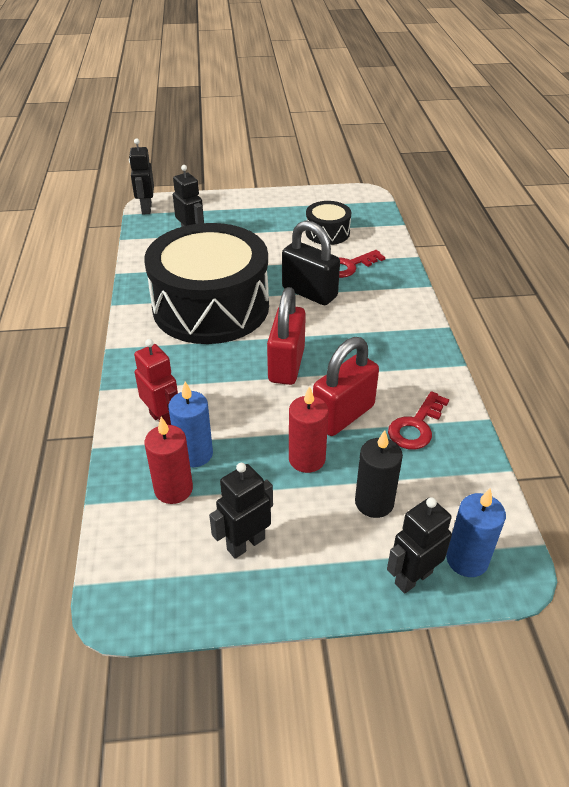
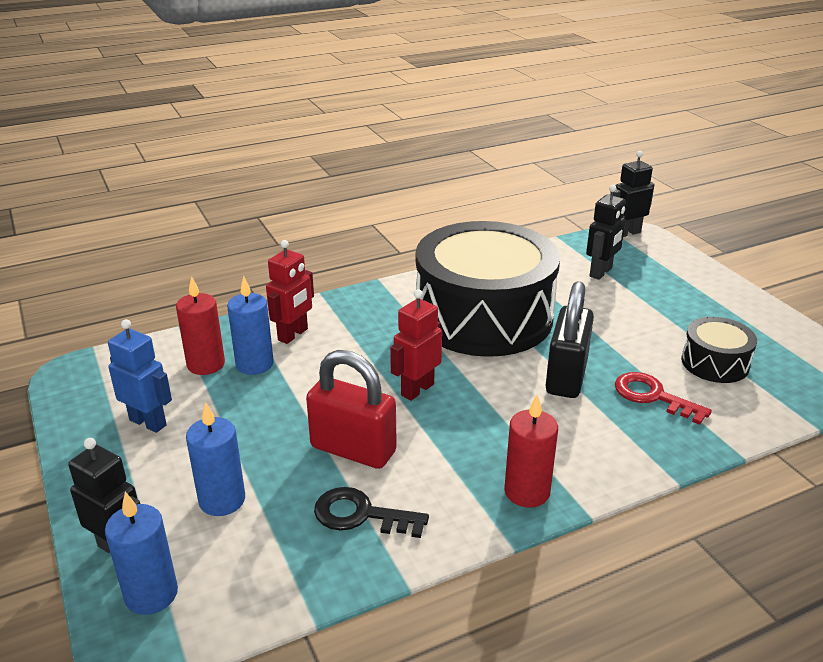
camera: 70 degrees right, 10 degrees down
black robot [209,463,273,559] -> blue robot [108,319,172,433]
red padlock [267,287,306,385] -> red robot [390,289,442,401]
red candle [289,386,329,473] -> red candle moved to [504,394,558,508]
black candle [355,430,403,518] -> blue candle [186,402,245,516]
red key [388,391,449,449] -> black key [314,487,429,538]

